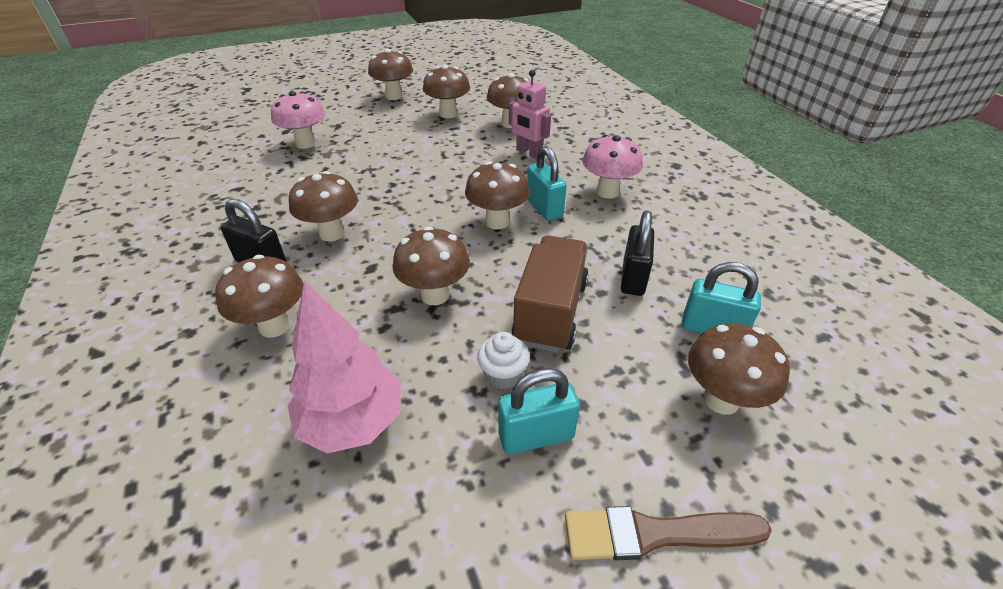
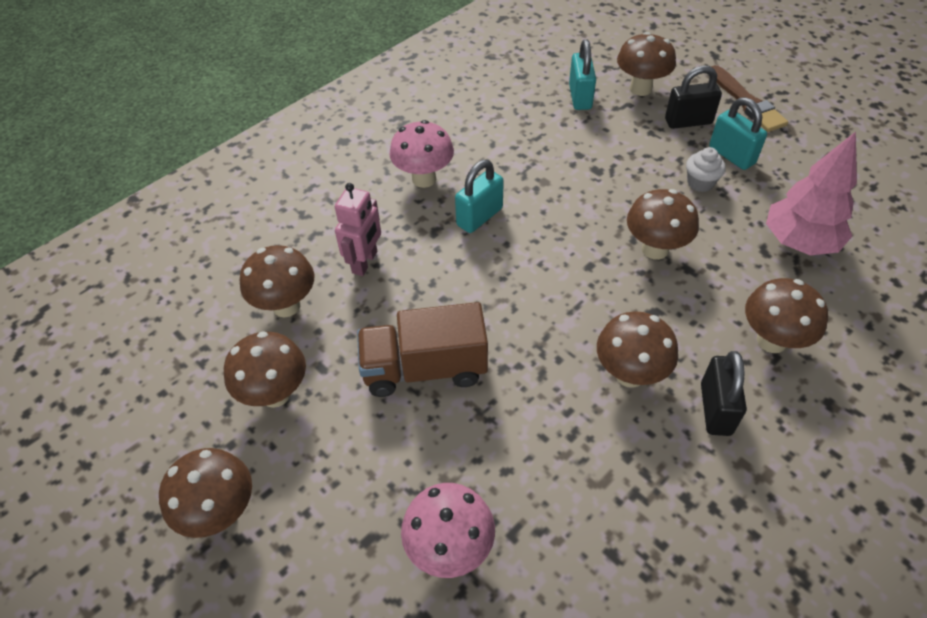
camera: 110 degrees left, 10 degrees up
brown mushroom [465,161,530,229] -> none
brown truck [512,235,589,353] -> brown truck moved to [357,302,488,397]
black padlock [621,211,654,296] -> black padlock moved to [665,66,722,129]

